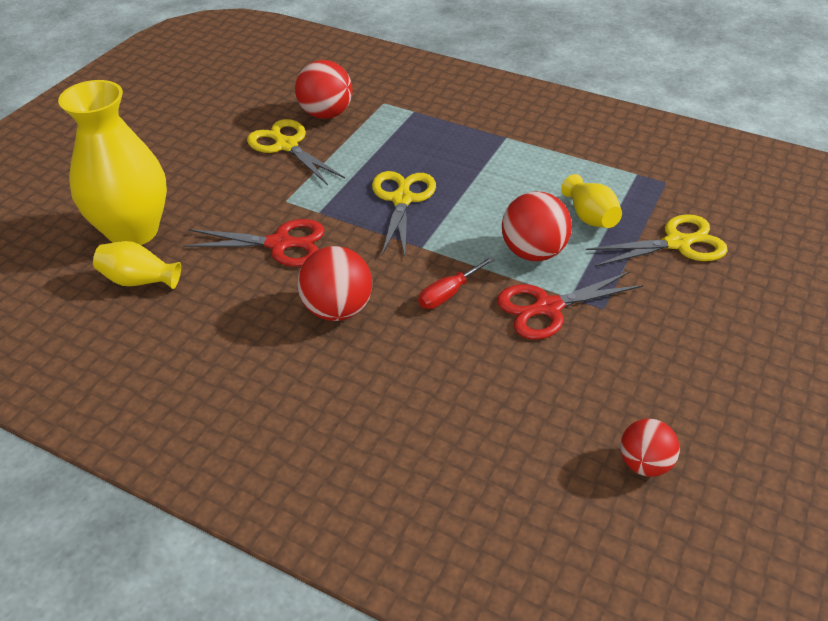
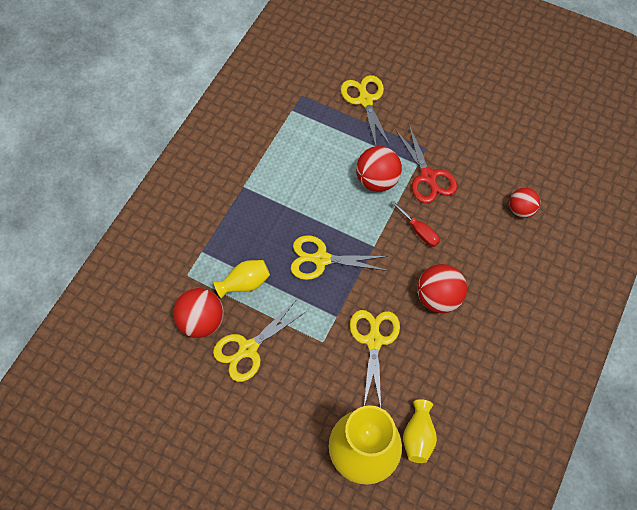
camera: 90 degrees left, 20 degrees up
red scissors [183,219,325,267] -> yellow scissors [350,310,400,408]
yellow vase [561,174,622,228] -> yellow vase moved to [213,260,270,299]
red ball [620,419,680,477] -> red ball moved to [509,188,541,218]

